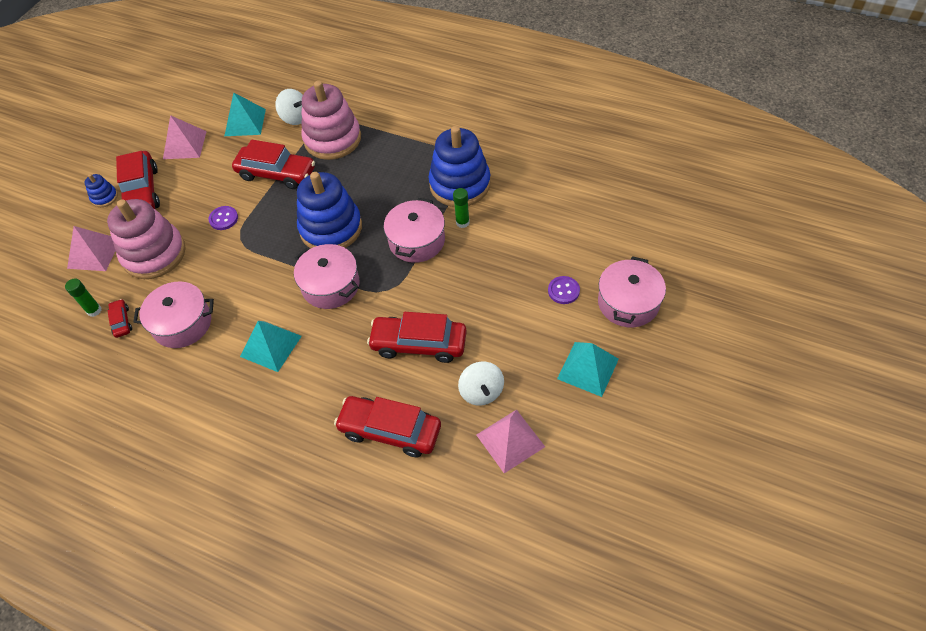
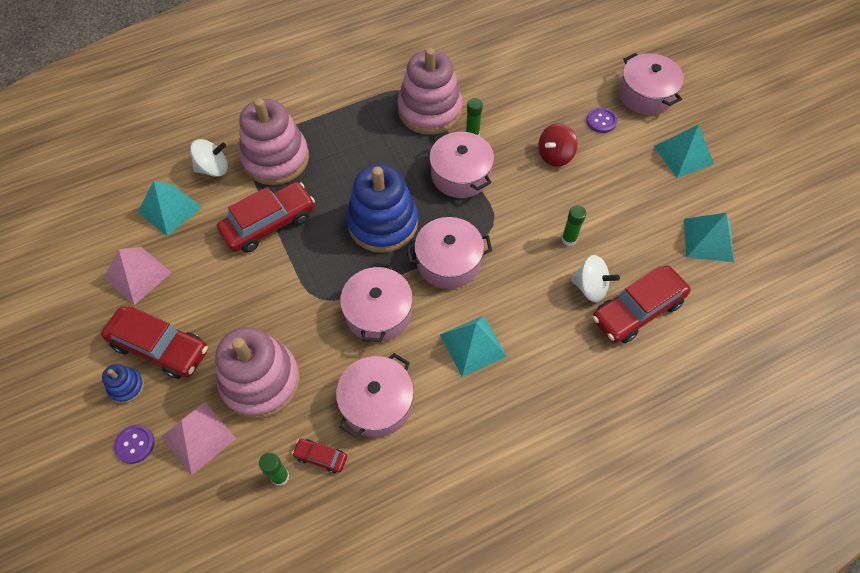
camera: 55 degrees left, 5 degrees up
purple button [208,206,238,230] -> purple button moved to [114,425,155,464]
red car [367,312,467,363] -> green glue stick [561,205,586,246]
blue stacking toy [428,126,491,207] -> pink stacking toy [398,48,463,135]
white spinning top [458,361,504,406] -> white spinning top moved to [571,255,620,302]
pink pyramid [476,409,545,473] -> turquoise pyramid [684,213,734,262]
none -> pink pot [340,263,413,342]
none -> red spinning top [538,123,578,167]

